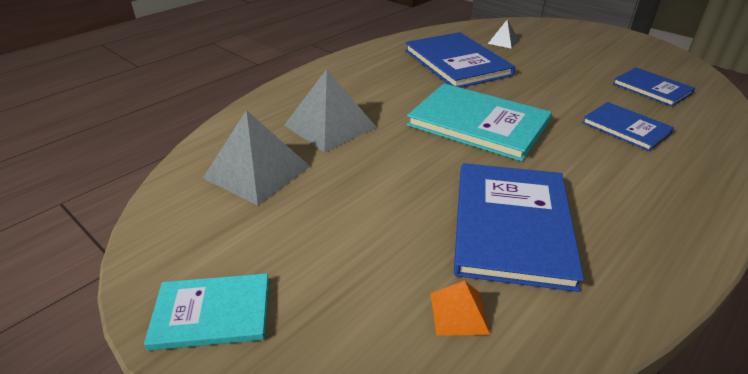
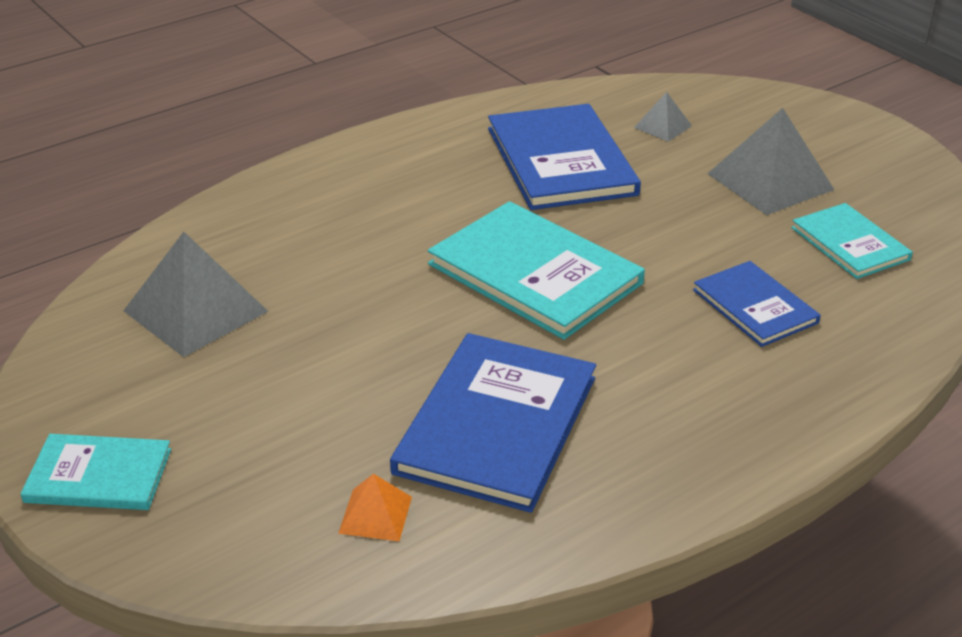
camera: 10 degrees right, 0 degrees up
grey pyramid [284,69,377,152] -> grey pyramid moved to [707,108,834,215]
blue book [613,67,695,107] -> turquoise book [791,203,913,279]

